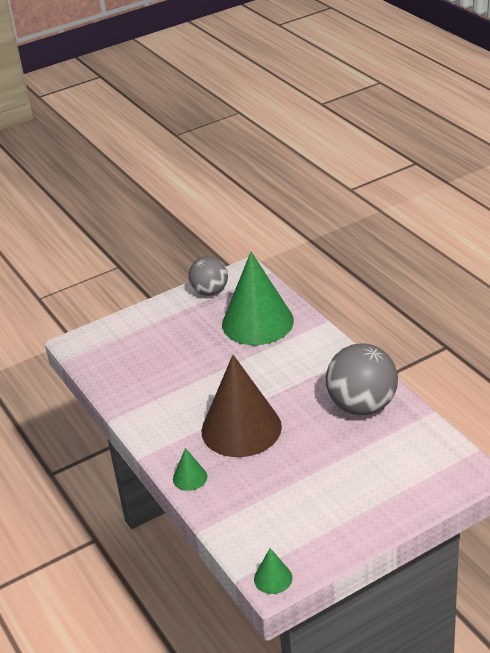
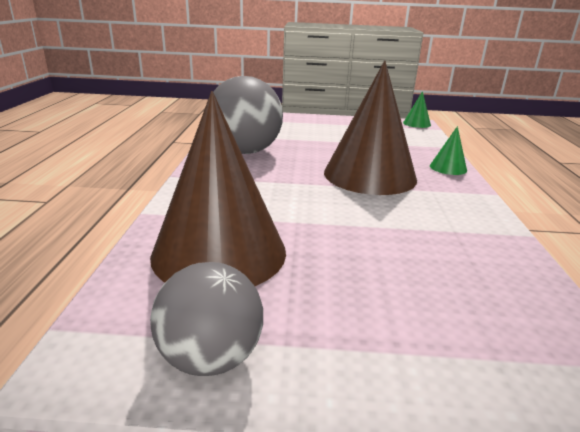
camera: 150 degrees left, 10 degrees down
green cone [222,252,294,345] -> brown cone [150,91,286,286]

